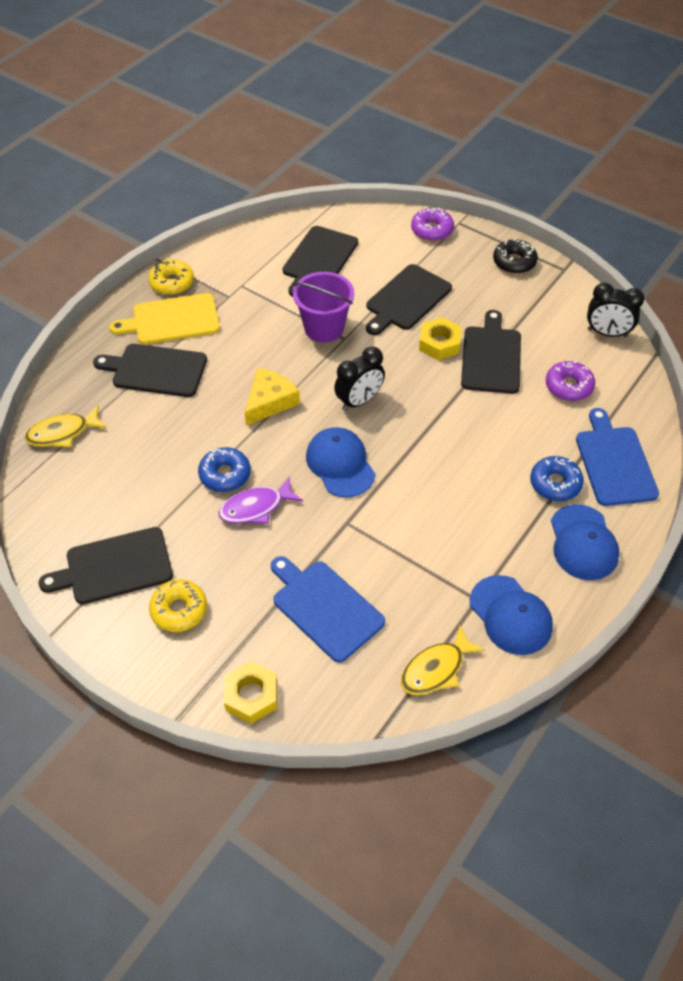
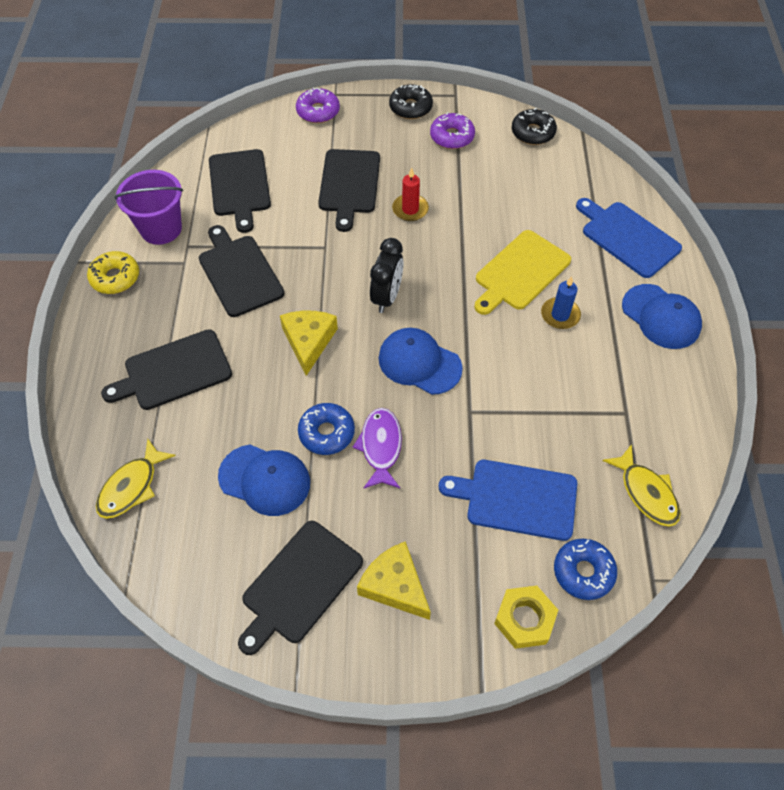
camera: 35 degrees left, 5 degrees up
yellow cutting board [109,293,220,344] -> yellow cutting board moved to [474,230,571,315]
yellow donut [149,579,207,632] -> yellow cheese [357,541,431,620]
purple fish [218,476,303,524] -> purple fish turned 150 degrees clockwise [353,408,402,489]
purple bucket [293,272,354,343] -> purple bucket moved to [114,170,183,245]
yellow fish [401,626,485,695] -> yellow fish turned 45 degrees counterclockwise [602,444,681,527]
yellow nut [419,317,462,360] -> red candle [392,168,429,221]
black cutting board [461,310,521,394] -> black cutting board moved to [199,225,284,317]
blue cap [470,575,553,655] -> blue cap moved to [218,444,310,516]
blue donut [530,456,584,501] -> blue donut moved to [554,539,617,600]
purple donut [546,361,595,401] -> purple donut moved to [430,112,475,149]
black clock [587,283,644,338] -> black donut [512,108,557,145]
none -> blue candle [541,276,581,329]

